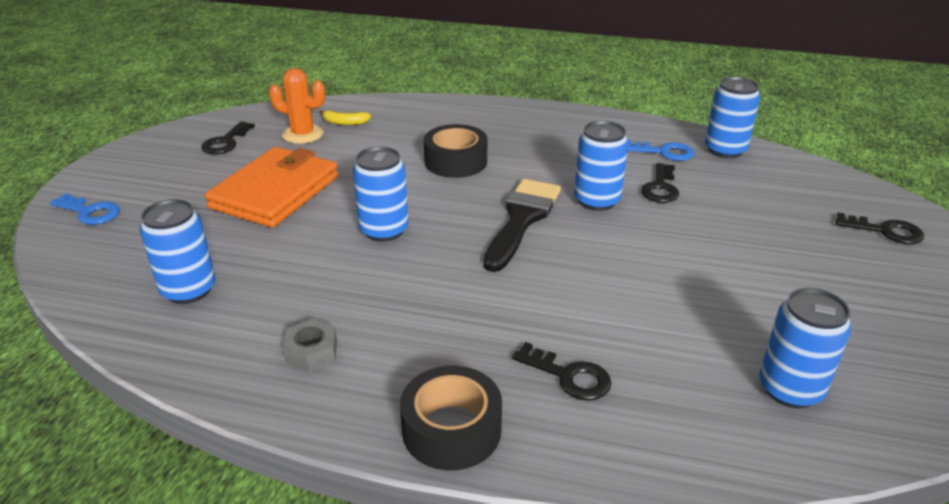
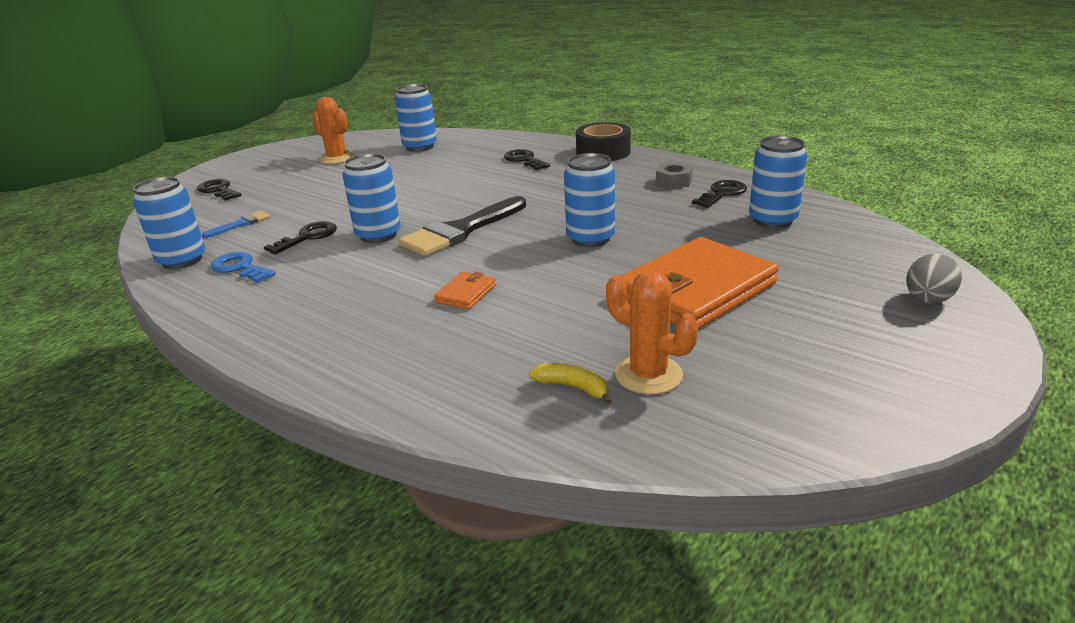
camera: 155 degrees left, 5 degrees down
blue key [50,193,120,225] -> grey egg [906,253,962,304]
black key [201,121,255,154] -> black key moved to [692,180,747,208]
black tape [424,124,487,178] -> orange wallet [434,271,496,310]
none -> blue brush [202,210,270,238]
none -> orange cactus [312,97,355,164]

